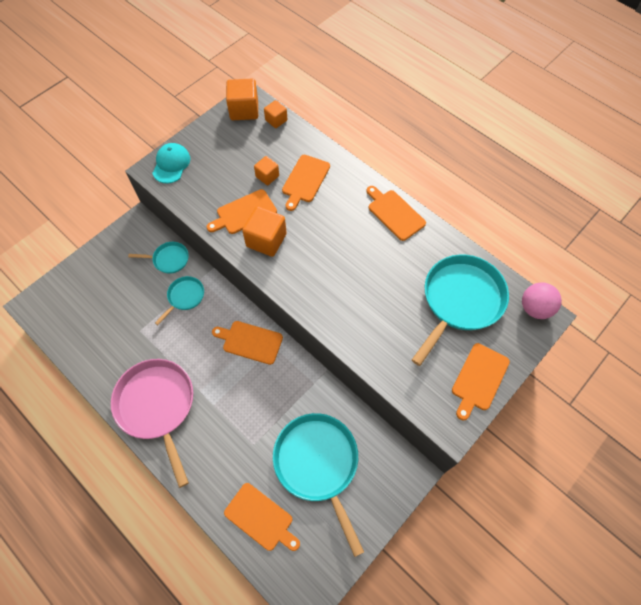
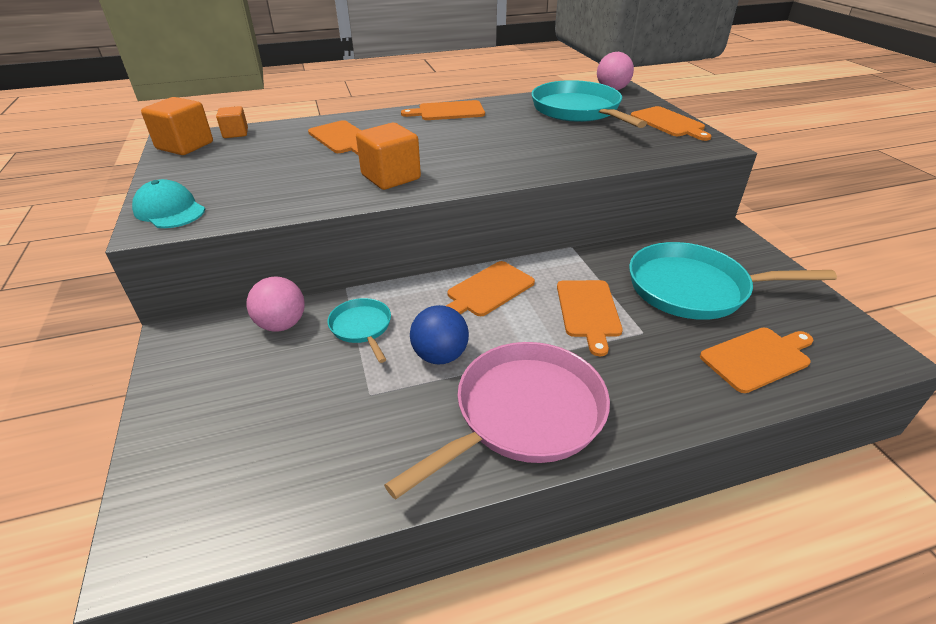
camera: 60 degrees left, 25 degrees down
pink pan [111,359,193,488] -> pink pan turned 135 degrees clockwise [384,342,610,500]
turquoise pan [128,242,189,274] -> pink ball [246,277,305,332]
orange cutting board [207,189,277,234] -> orange cutting board moved to [557,280,623,356]
orange cube [254,156,279,185] -> none
none -> blue ball [410,305,469,364]

